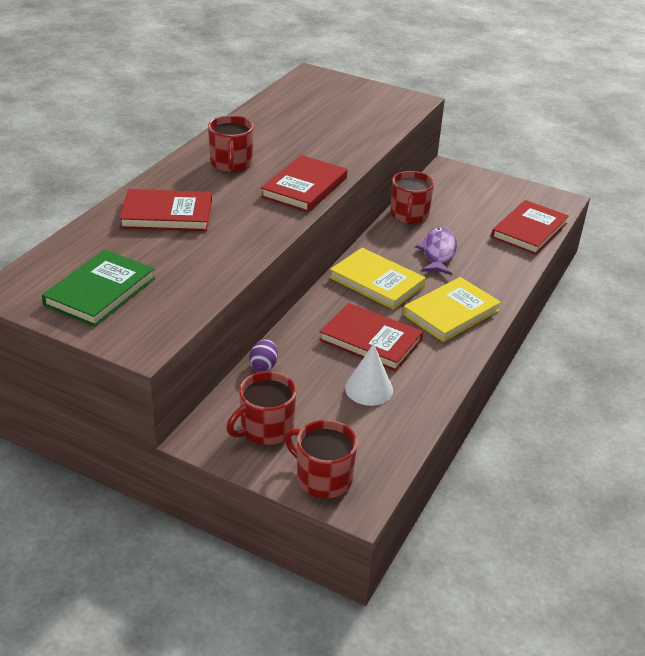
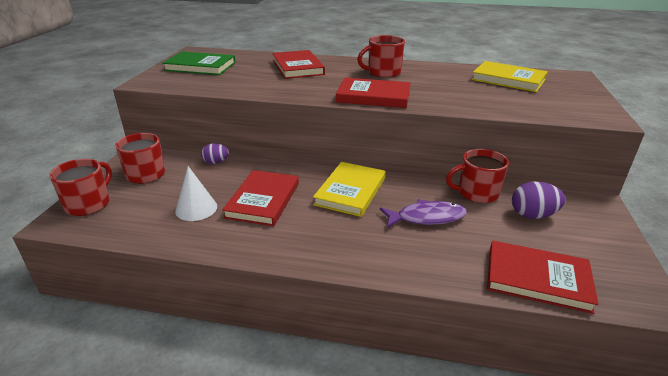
camera: 75 degrees right, 5 degrees down
yellow book [403,277,501,342] -> yellow book moved to [471,61,548,92]
none -> purple egg [512,181,566,219]

